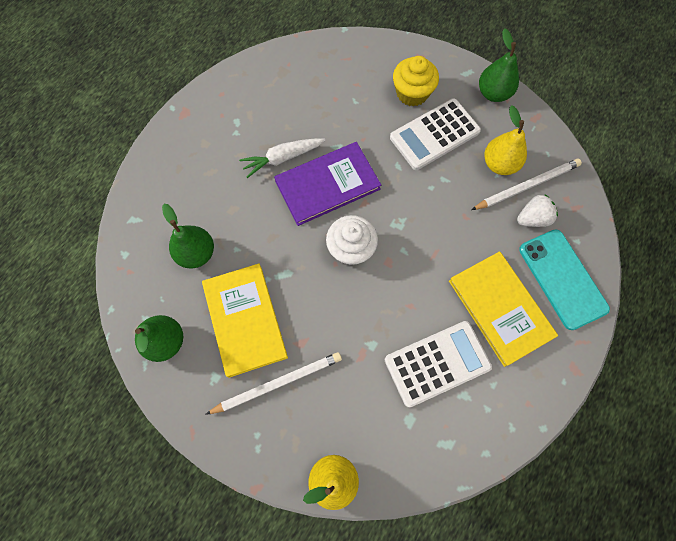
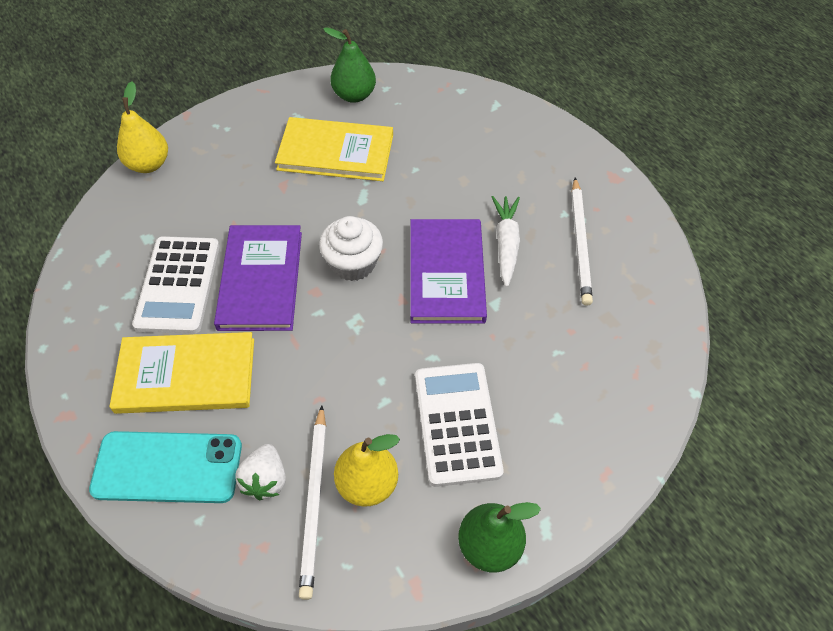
camera: 115 degrees right, 15 degrees down
green pear [162,204,214,268] -> none
white pencil [205,352,342,415] -> white pencil moved to [571,178,593,306]
yellow cupcake [393,56,439,107] -> none
none -> purple book [214,225,302,331]

